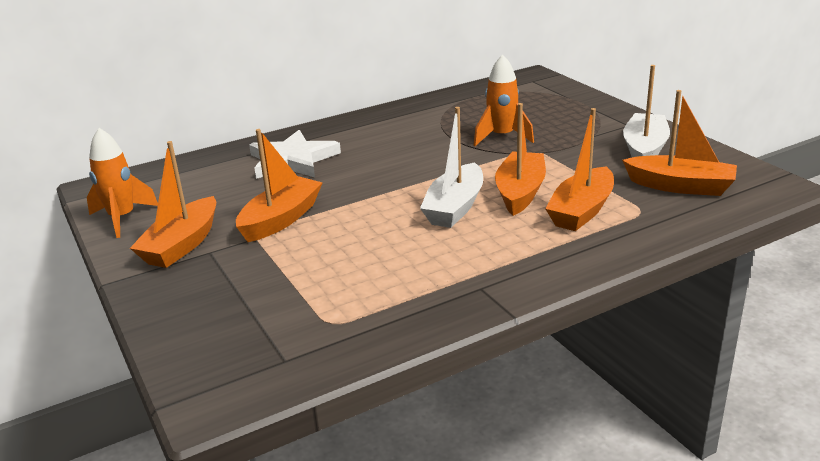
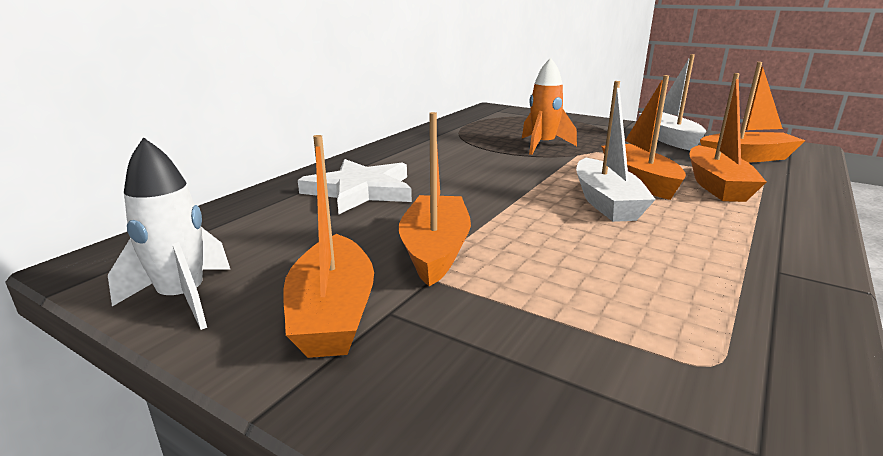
camera: 30 degrees left, 5 degrees down
orange rocket [87,128,158,238] -> white rocket [108,137,230,330]

